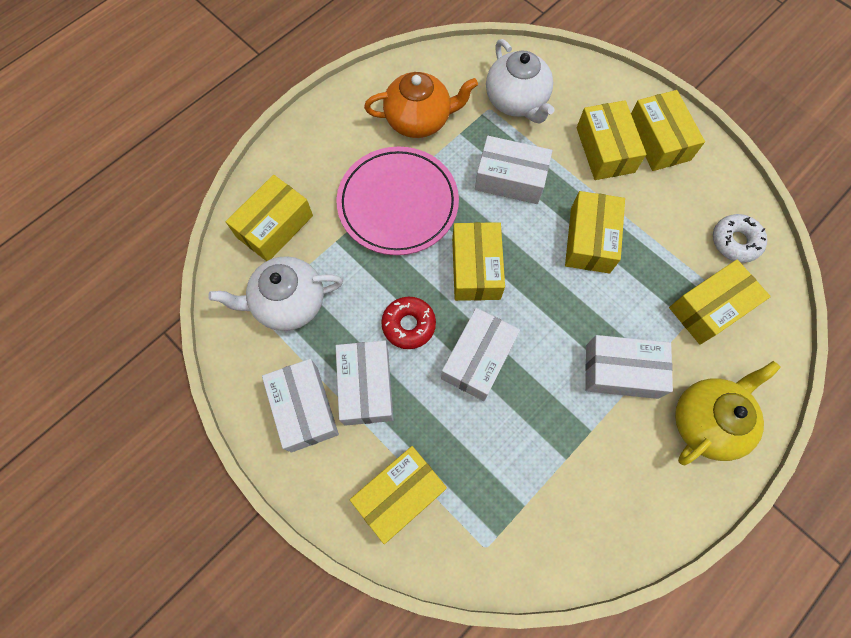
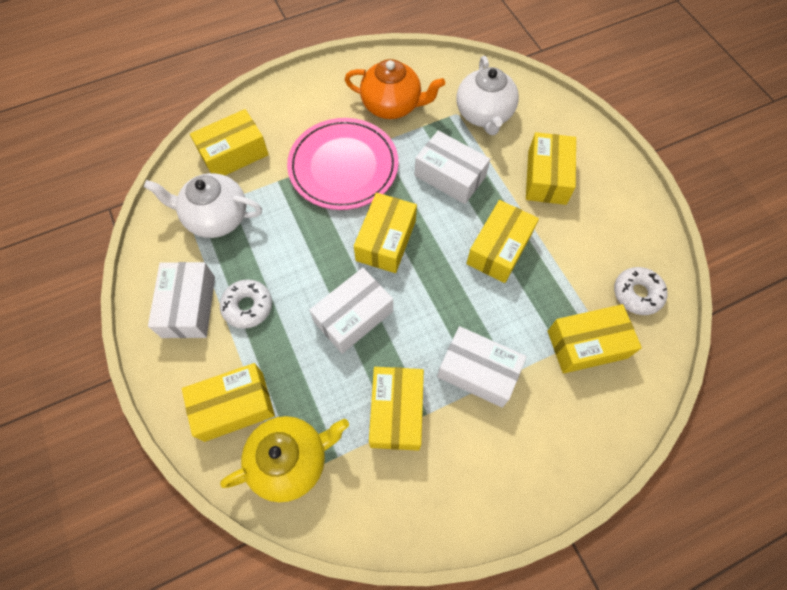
camera: 20 degrees right, 5 degrees down
white box [336,340,394,426] -> white donut [220,279,272,329]
red donut [381,297,436,349] -> none
yellow box [631,90,705,171] -> yellow box moved to [369,367,424,451]
yellow teapot [675,361,781,465] -> yellow teapot moved to [220,416,349,502]

